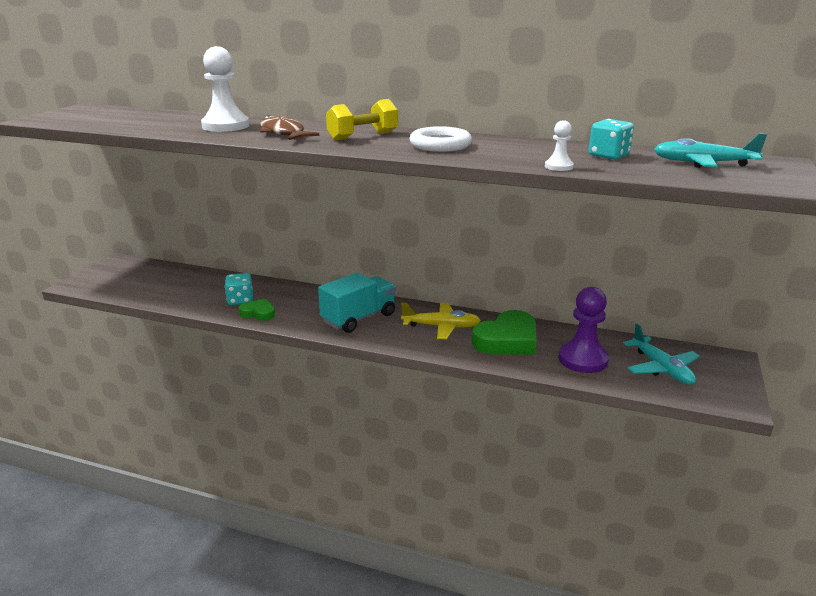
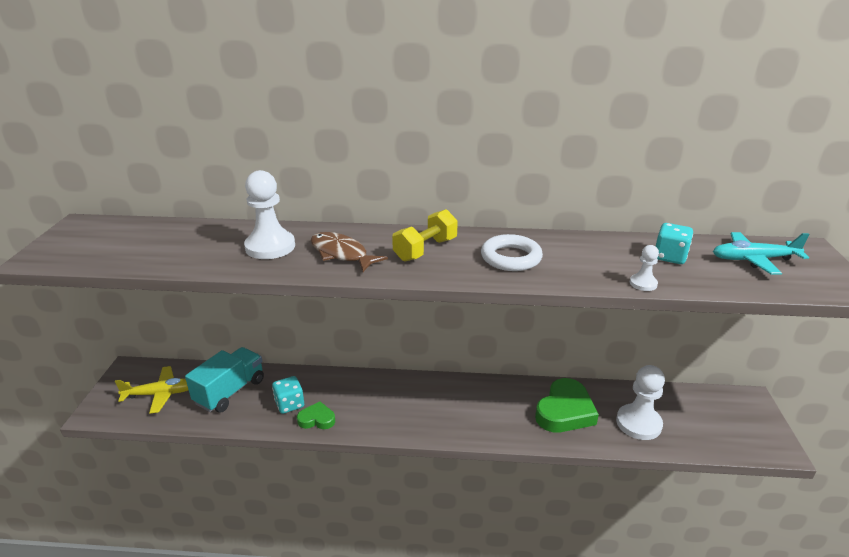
camera: 15 degrees left, 5 degrees up
turquoise truck [318,273,396,333] -> turquoise truck moved to [185,347,264,413]
yellow plane [401,303,481,339] -> yellow plane moved to [115,366,188,414]
purple pawn [559,287,609,373] -> white pawn [616,365,665,440]
turquoise plane [623,324,700,385] -> none

